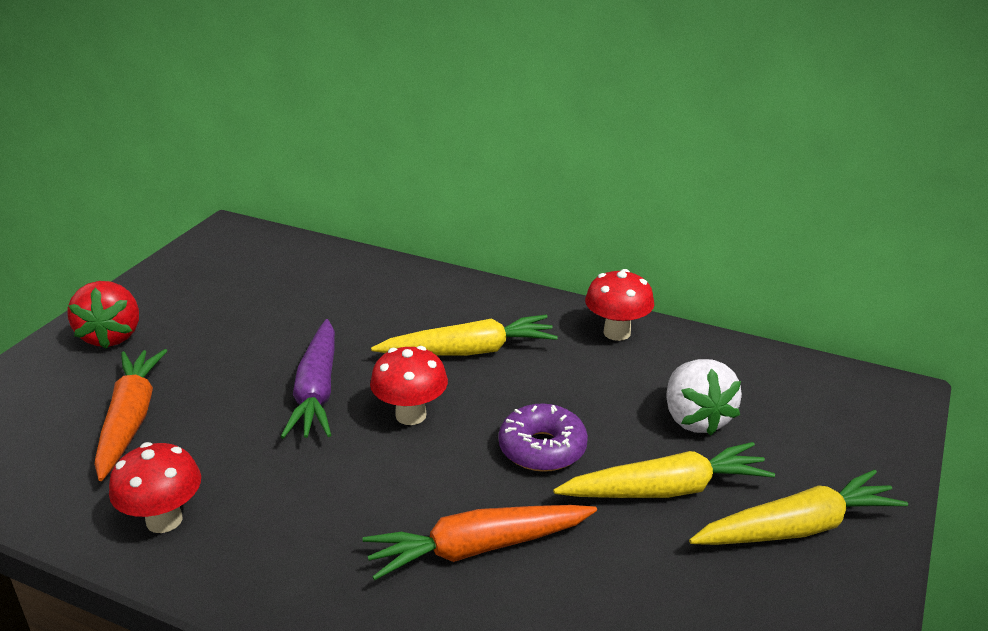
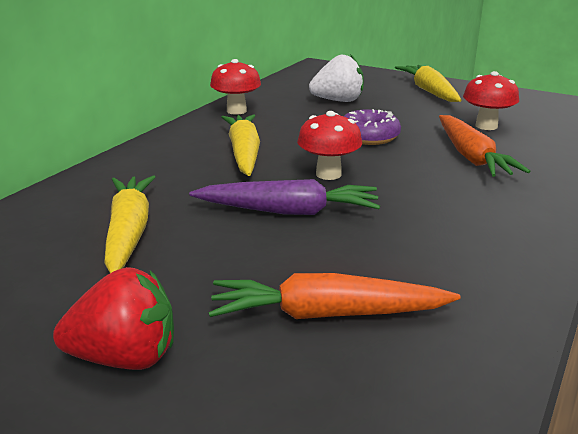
camera: 85 degrees left, 5 degrees down
red mushroom [109,442,201,533] -> red mushroom moved to [463,71,519,130]
yellow carrot [553,442,775,498] -> yellow carrot moved to [104,175,155,273]

